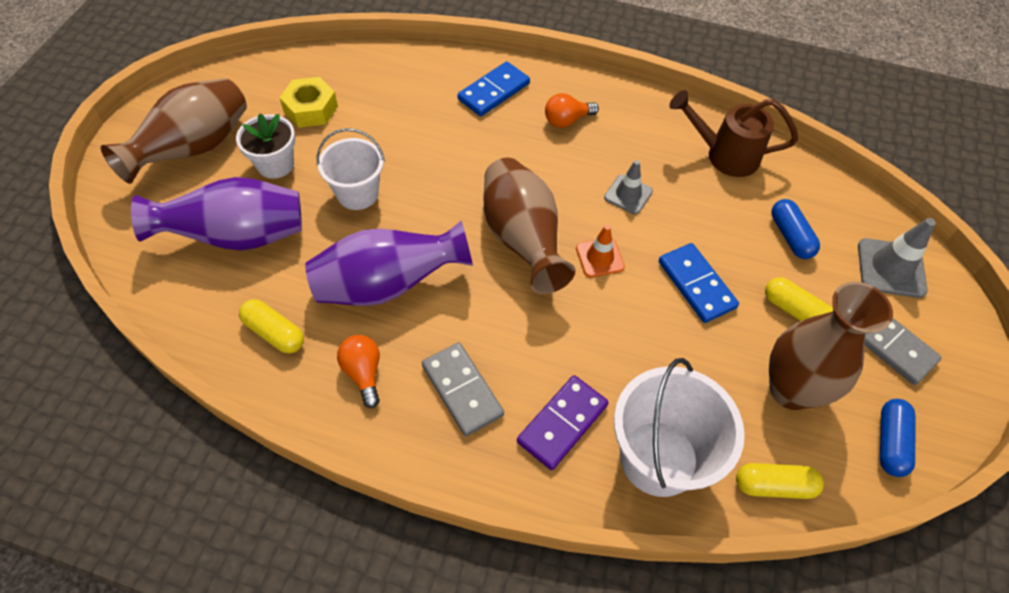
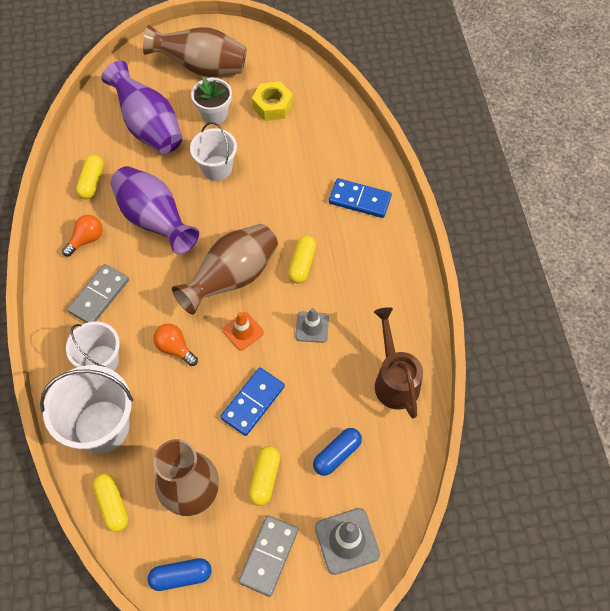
camera: 65 degrees right, 5 degrees up
purple domino [517,375,609,470] -> white bucket [66,321,120,371]
orange light bulb [545,93,599,128] -> orange light bulb moved to [153,323,198,366]
none -> yellow capsule [288,236,316,284]

